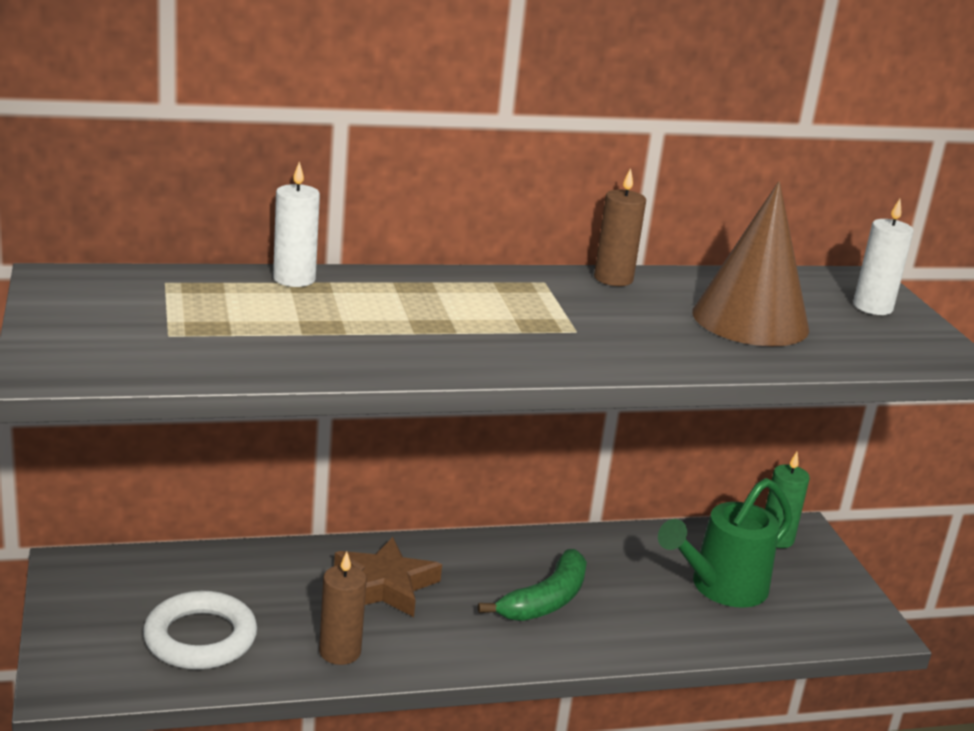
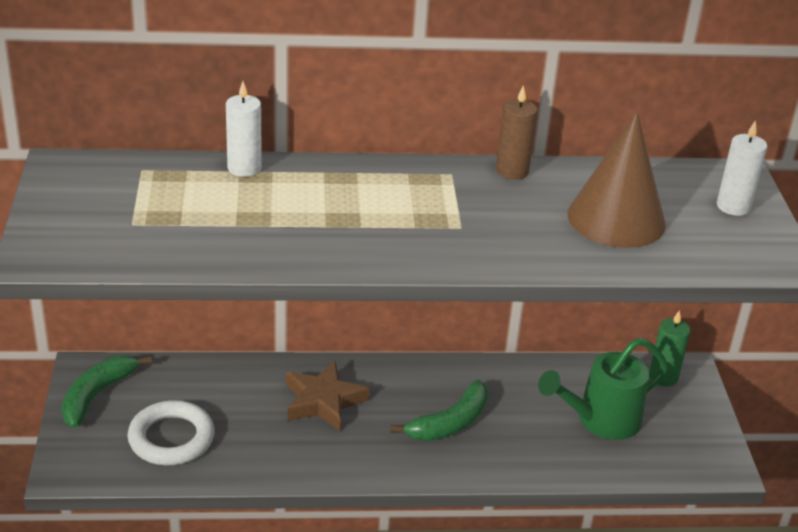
camera: 10 degrees right, 10 degrees up
brown candle [319,551,367,665] -> none
none -> green banana [61,355,152,428]

